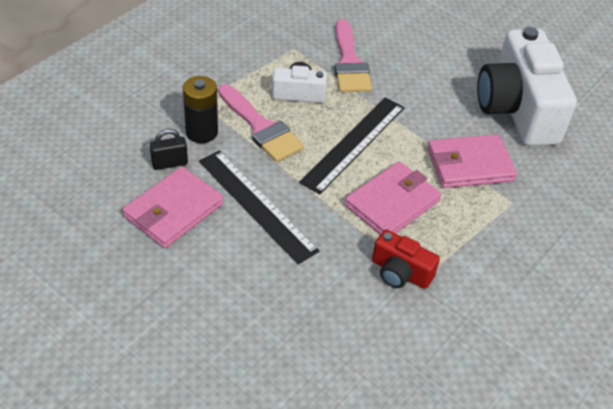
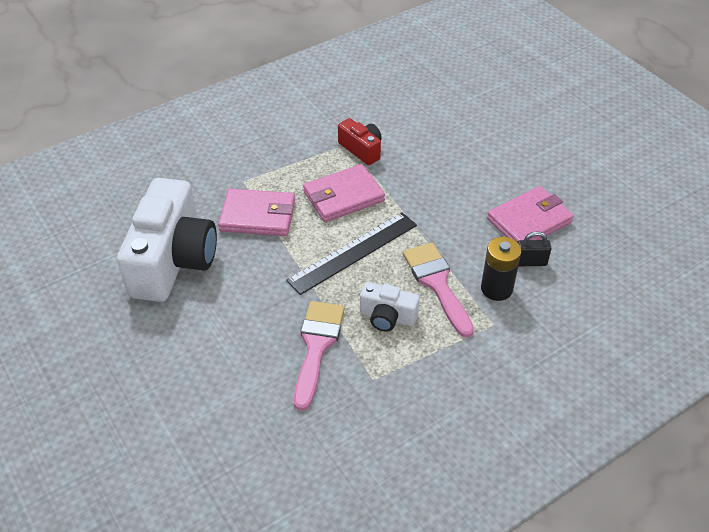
camera: 160 degrees left, 0 degrees up
black ruler [199,150,319,264] -> none

